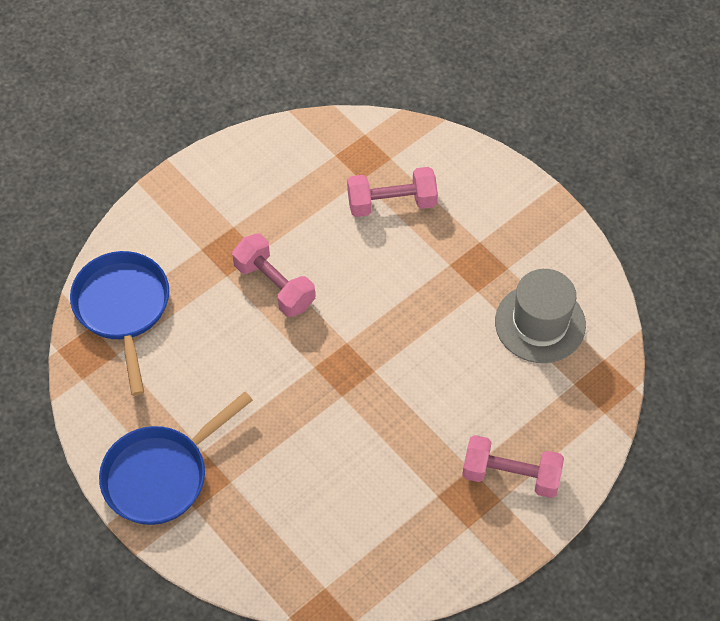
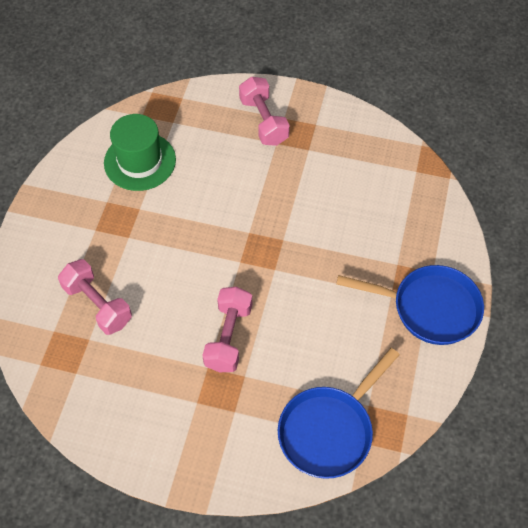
camera: 125 degrees left, 0 degrees up
grey hat [495,269,586,363] -> green hat [104,114,176,191]

